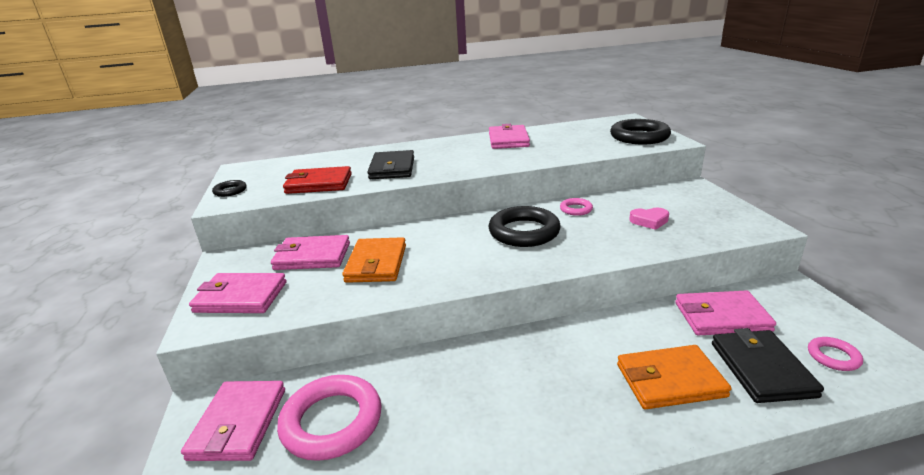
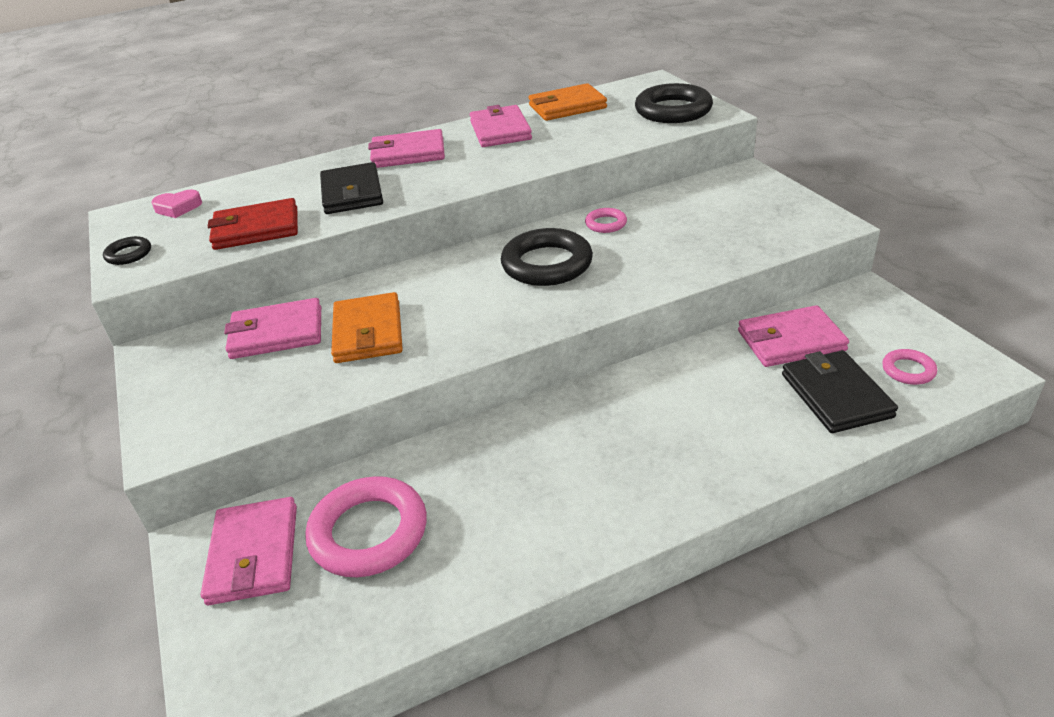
camera: 10 degrees left, 10 degrees up
pink wallet [189,273,287,313] -> pink wallet moved to [368,129,445,168]
orange wallet [617,345,732,409] -> orange wallet moved to [528,83,607,121]
pink heart [629,208,669,230] -> pink heart moved to [151,189,202,218]

